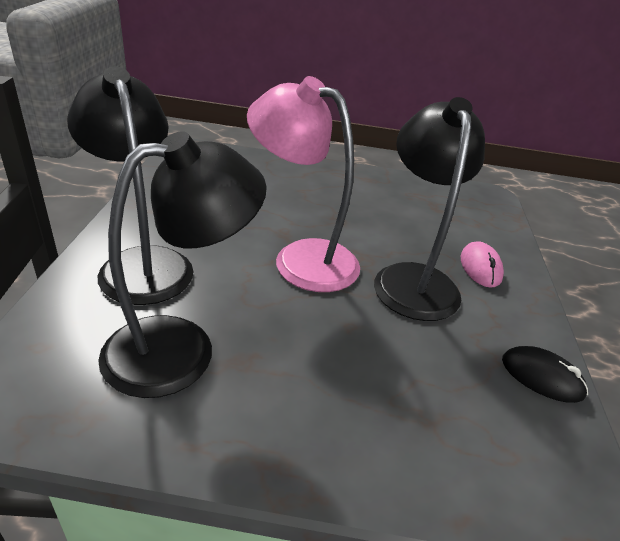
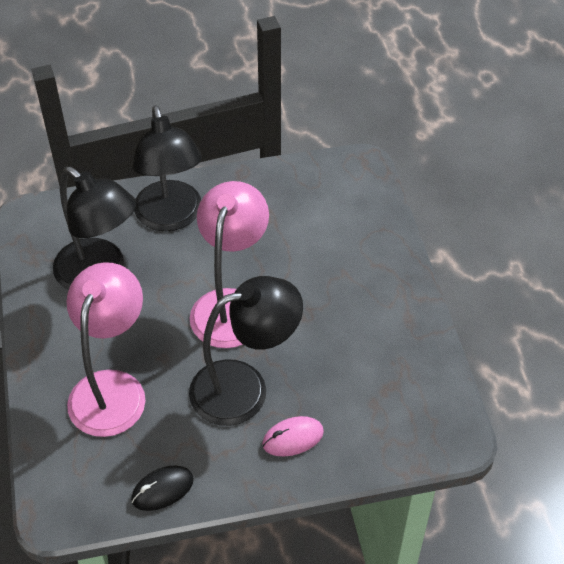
camera: 75 degrees right, 15 degrees up
black lamp [67,66,193,305] -> black lamp turned 120 degrees clockwise [132,105,202,231]
black mouse [502,346,588,403] -> black mouse turned 45 degrees clockwise [131,465,194,511]
none -> pink lamp [66,262,146,437]

